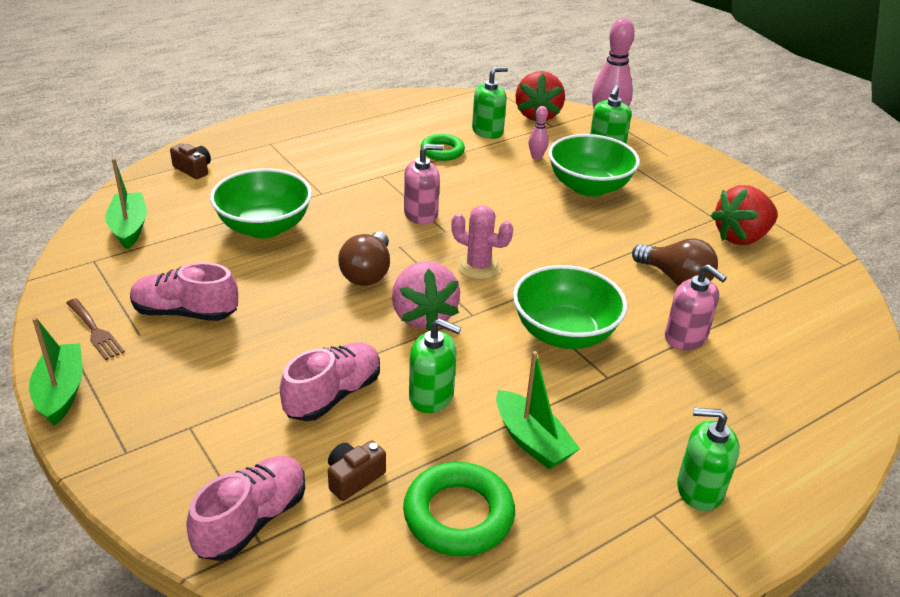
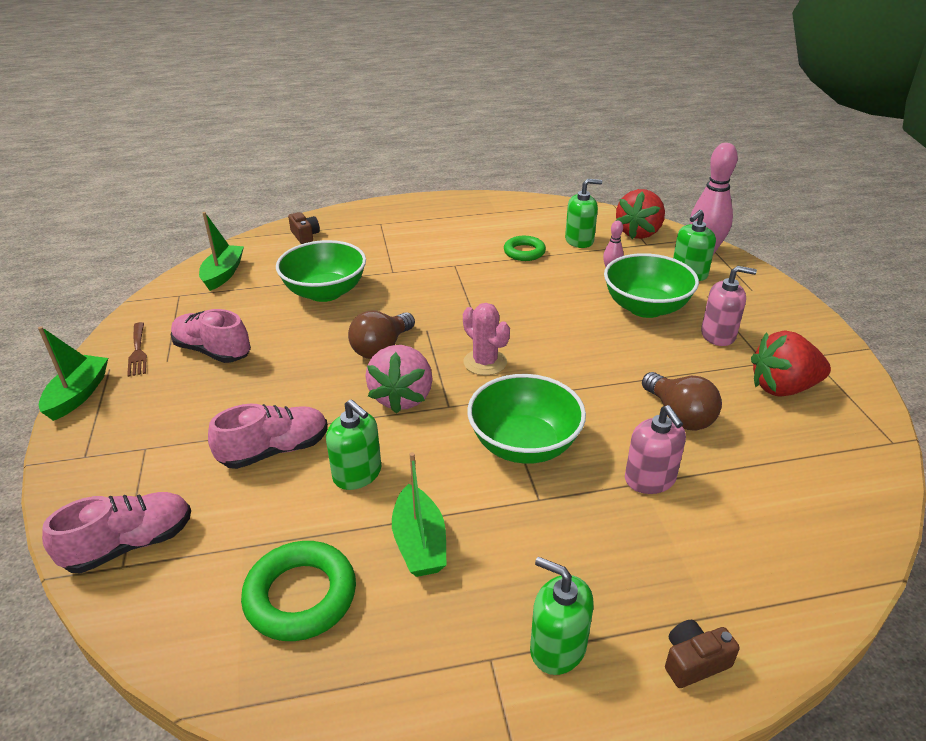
camera: 25 degrees right, 0 degrees up
brown camera [328,441,386,501] -> brown camera moved to [665,620,740,688]
pink soap dispenser [404,144,444,225] -> pink soap dispenser moved to [701,266,757,346]

